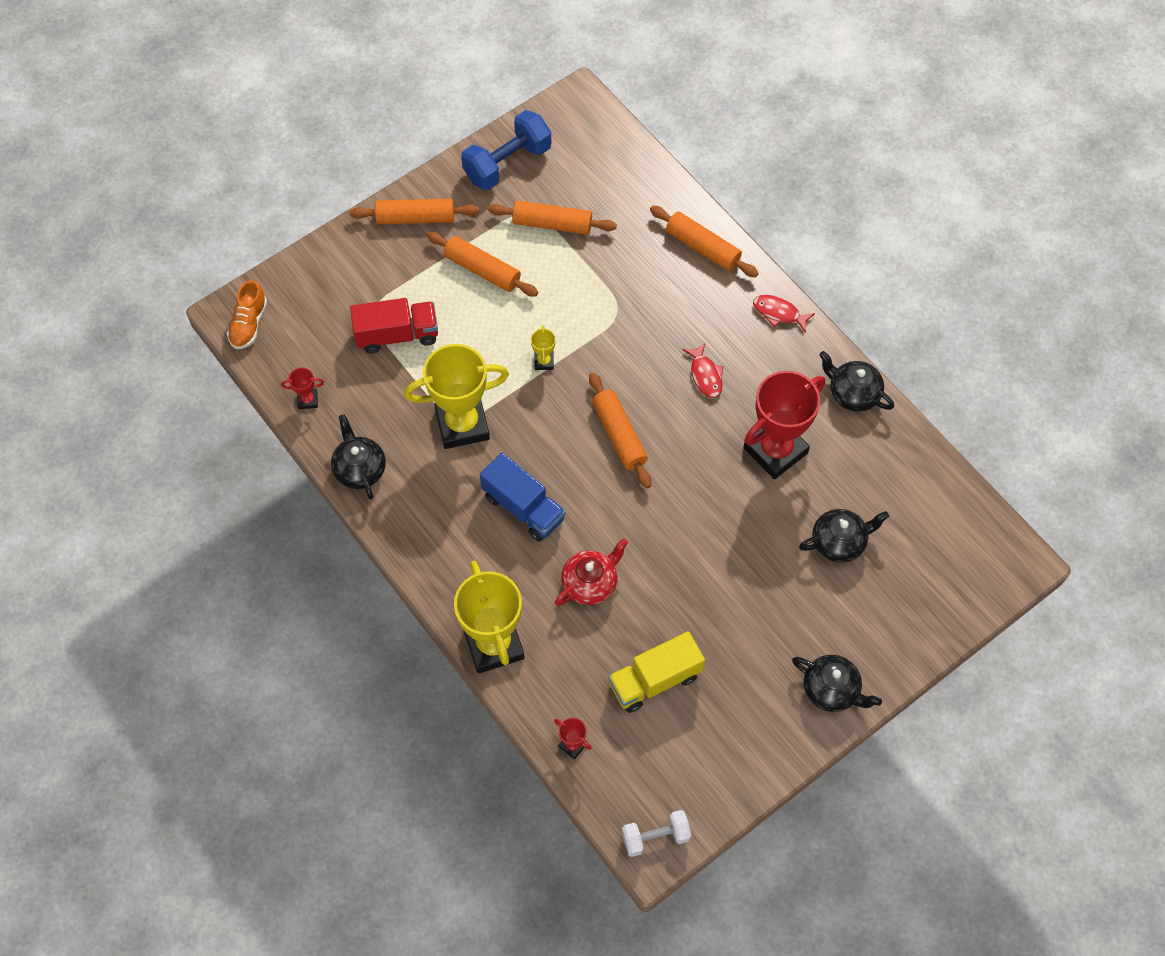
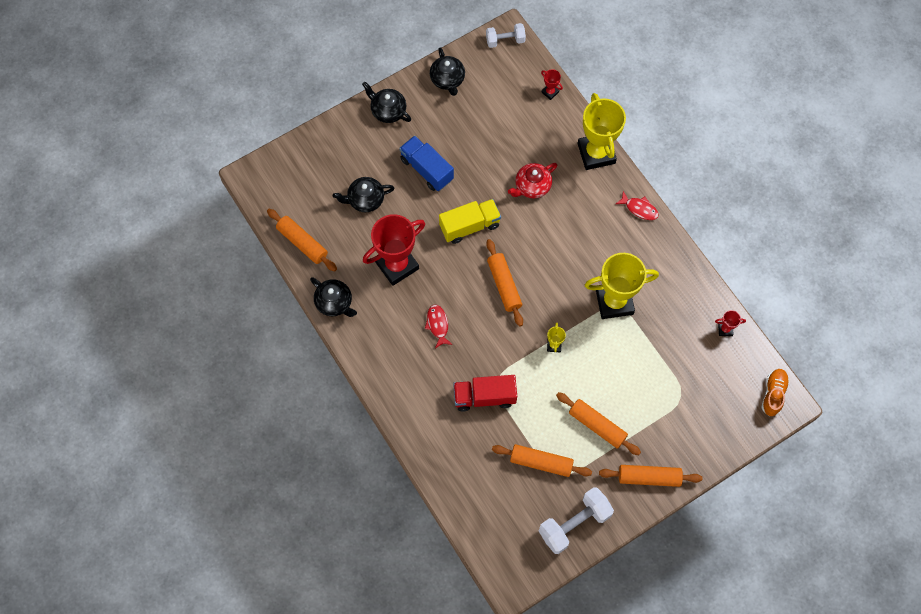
camera: 175 degrees left, 5 degrees up
black teapot [331,414,386,499] -> black teapot moved to [430,47,465,96]
red truck [350,298,438,354] -> red truck moved to [453,375,517,412]
blue dumbbell [461,110,551,190] -> white dumbbell [539,487,614,554]
blue truck [480,453,566,542] -> blue truck moved to [399,136,454,191]
yellow truck [608,631,705,713] -> yellow truck moved to [439,199,501,244]
orange rolling pin [650,206,759,277] -> orange rolling pin moved to [267,209,337,271]
red fish [753,295,815,333] -> red fish moved to [616,191,659,220]

